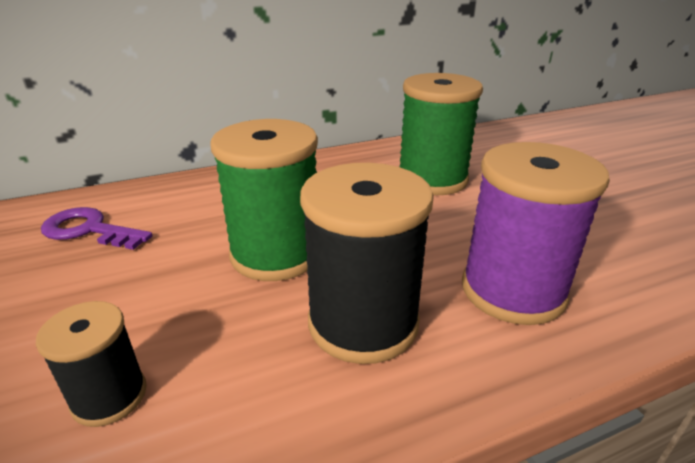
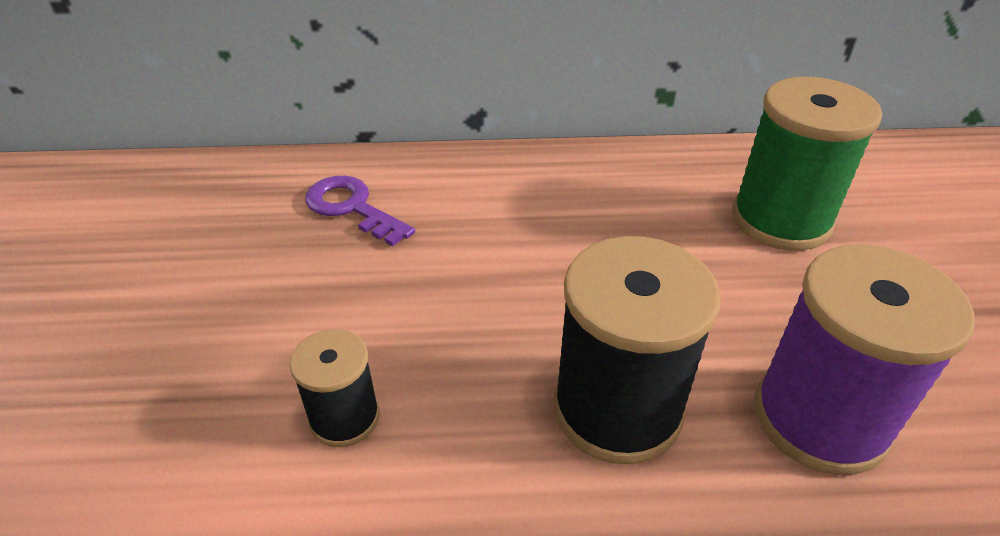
camera: 20 degrees right, 10 degrees up
green spool [211,119,318,281] -> none

